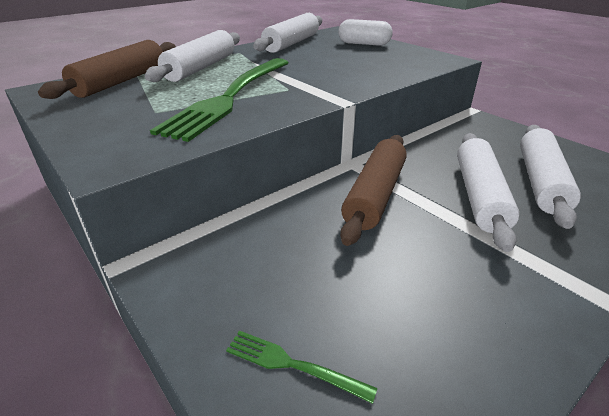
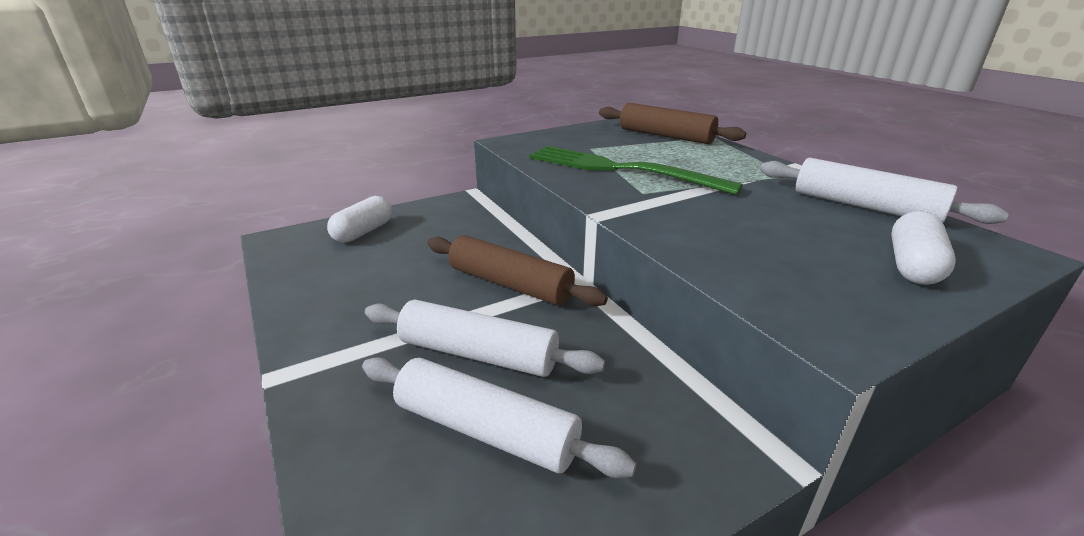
camera: 100 degrees right, 5 degrees down
white rolling pin [145,30,240,82] -> none
green fork [226,330,377,404] -> white capsule [327,196,392,243]

